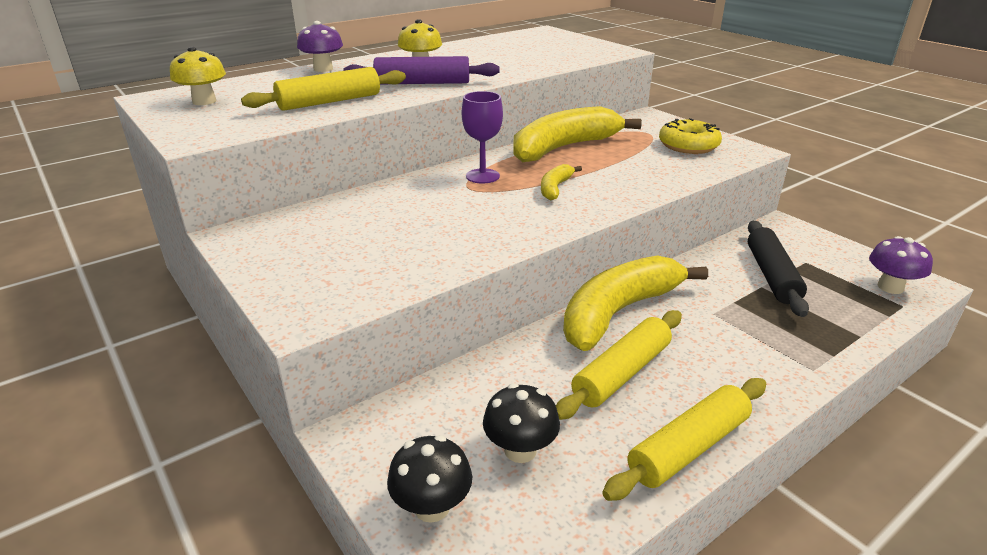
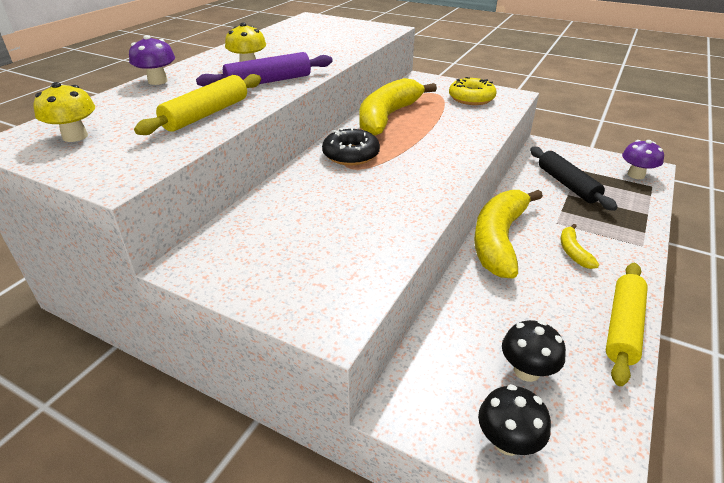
camera: 25 degrees left, 5 degrees up
purple goblet [462,91,503,184] -> black donut [322,128,380,165]
yellow banana [541,164,582,200] -> yellow banana moved to [560,224,599,269]
yellow rolling pin [556,310,682,420] -> none

